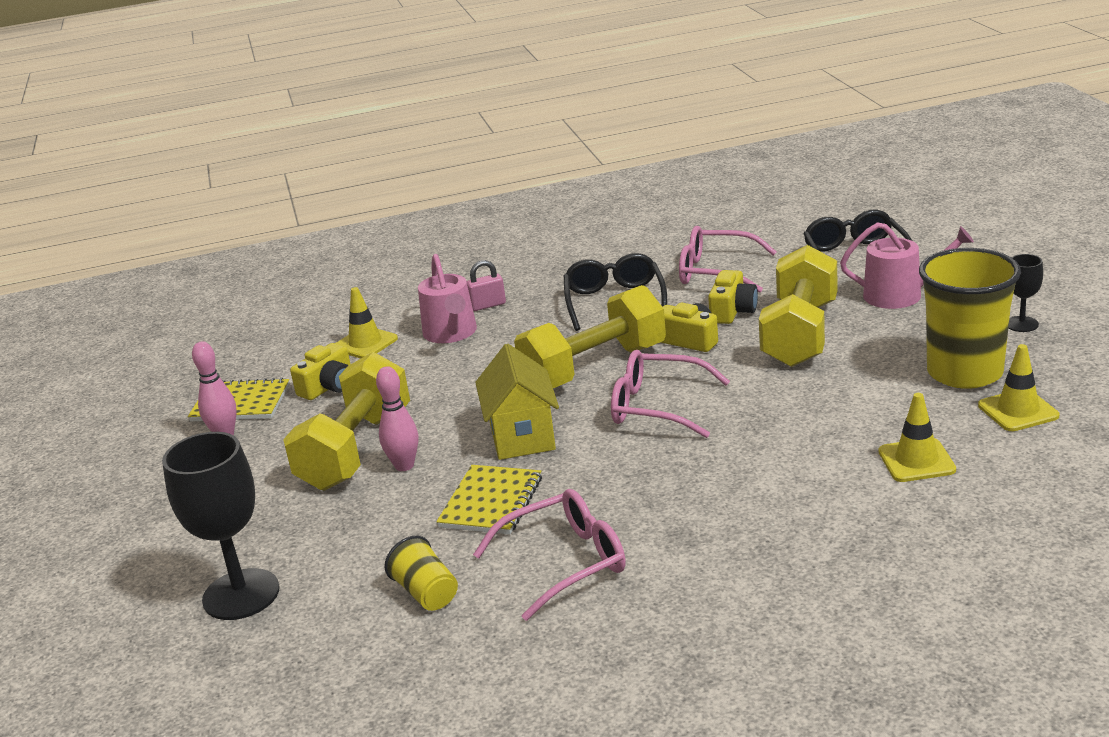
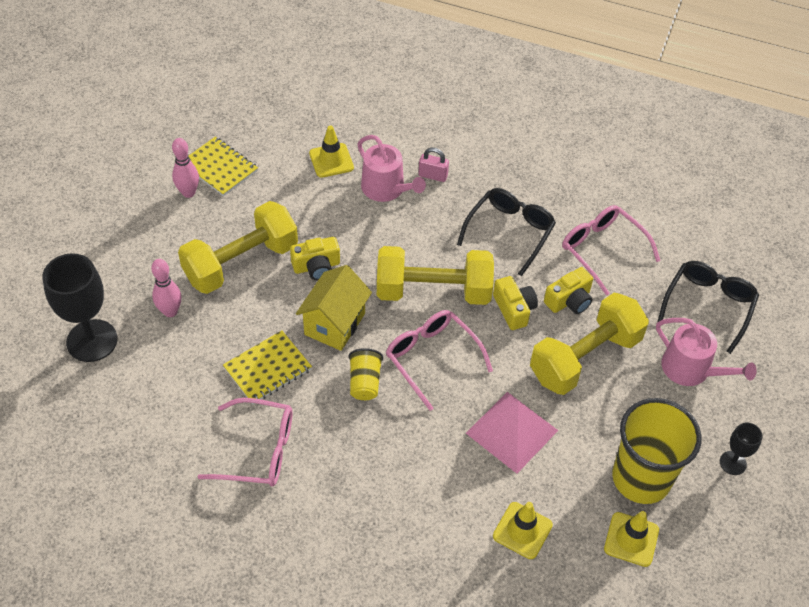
camera: 30 degrees right, 25 degrees up
yellow camera [290,343,350,400] -> yellow camera moved to [290,237,340,280]
pink bowling pin [376,366,418,471] -> pink bowling pin moved to [151,259,181,317]
yellow cup [384,536,458,611] -> yellow cup moved to [349,348,383,400]
pink watering can [418,254,477,343] -> pink watering can turned 60 degrees counterclockwise [357,135,426,202]
none -> pink pyramid [466,392,558,474]

